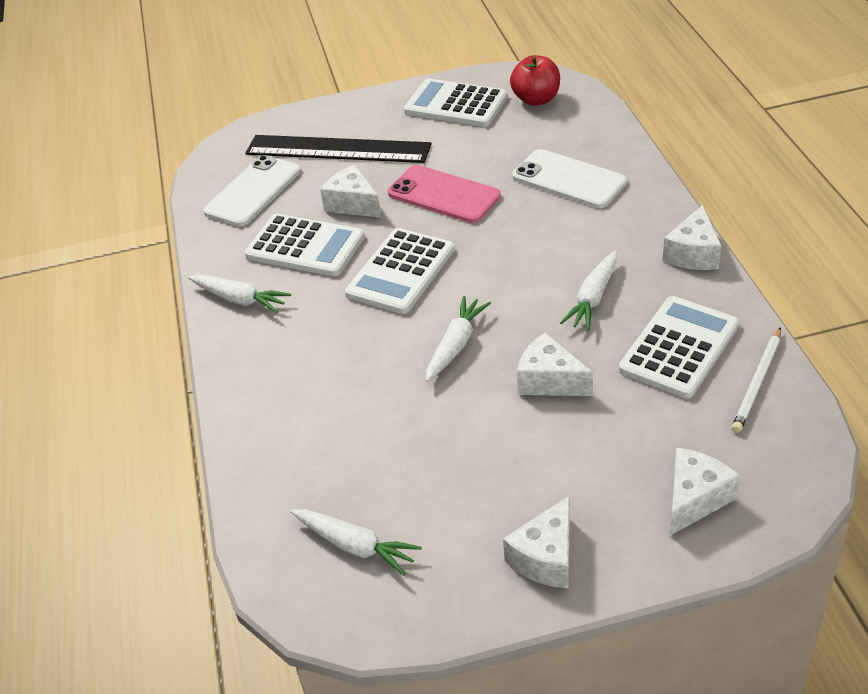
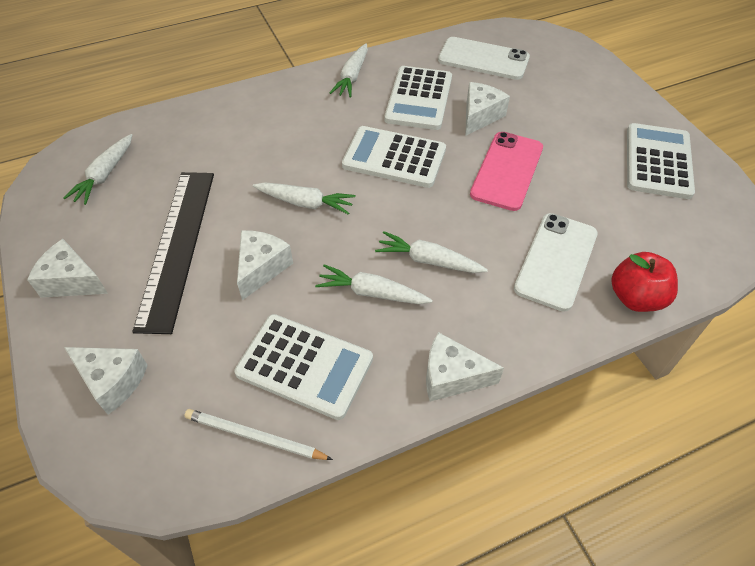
camera: 75 degrees right, 10 degrees up
black ruler [246,135,431,163] -> black ruler moved to [132,172,214,334]
red apple [510,55,560,106] -> red apple moved to [611,252,678,312]
none -> white carrot [375,231,488,273]

